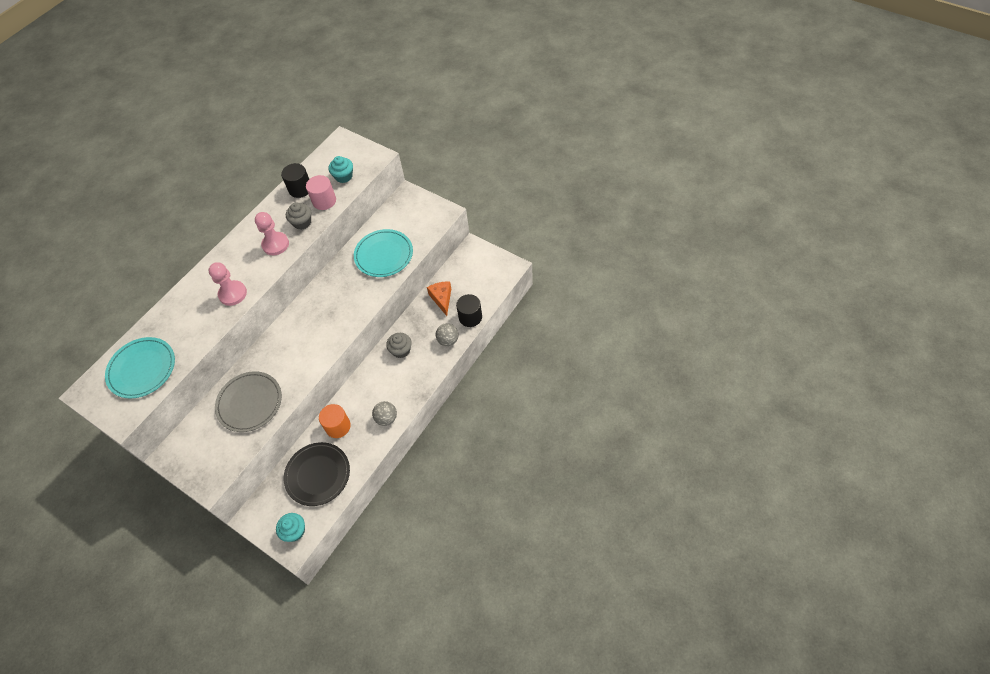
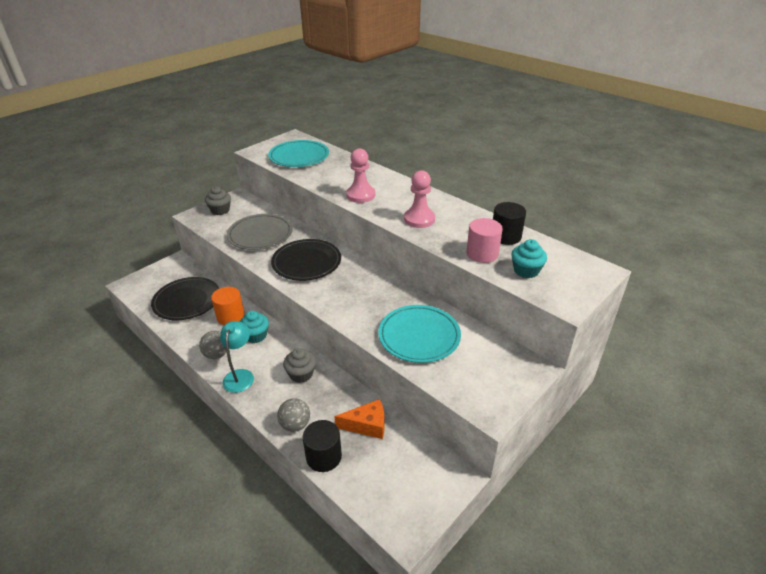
camera: 95 degrees right, 20 degrees down
turquoise cupcake [276,513,305,542] -> turquoise cupcake moved to [240,311,269,343]
grey cupcake [286,202,311,230] -> grey cupcake moved to [205,186,231,215]
none -> turquoise lamp [220,321,254,393]
none -> black plate [271,239,341,281]

